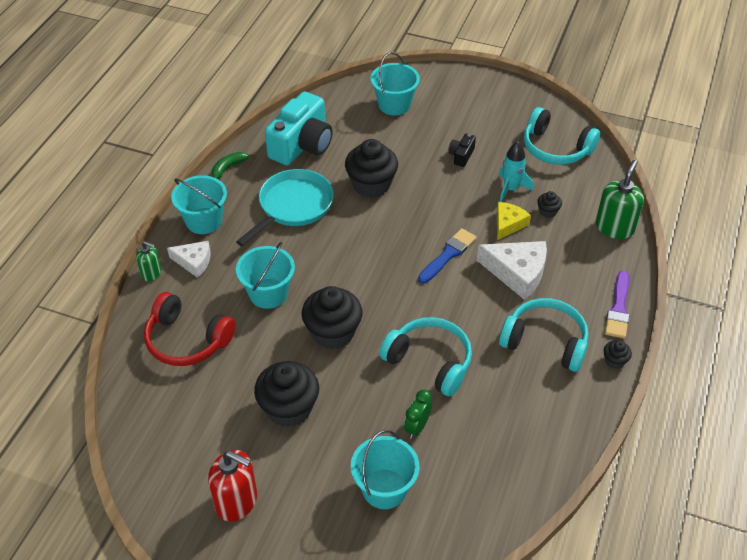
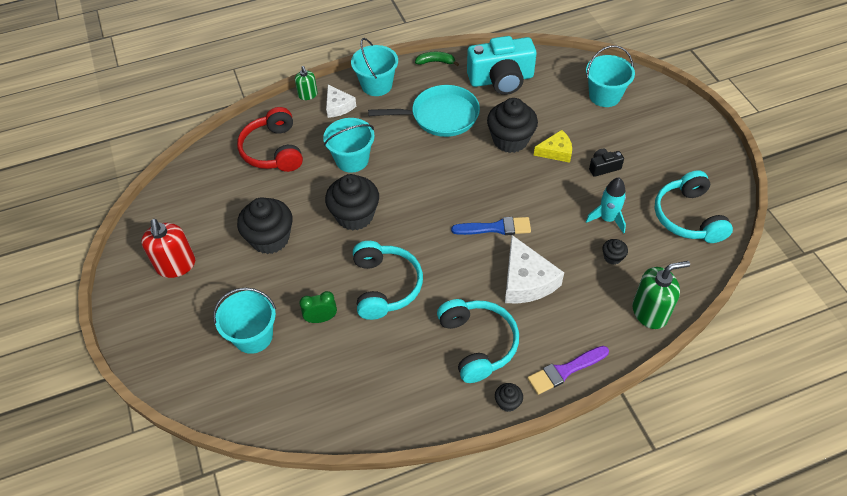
camera: 50 degrees right, 5 degrees up
yellow cheese [497,202,531,240] -> yellow cheese moved to [534,130,572,163]

